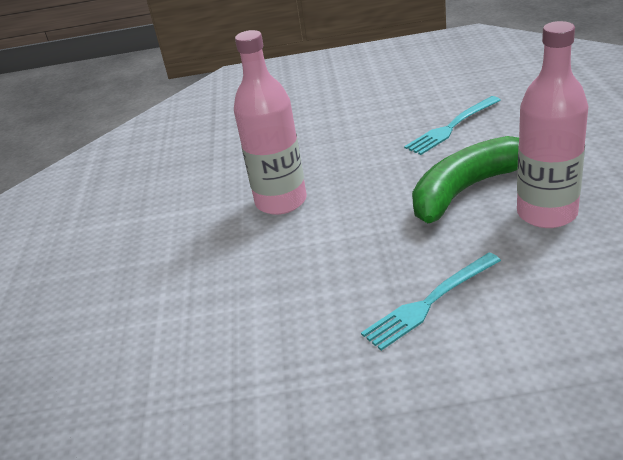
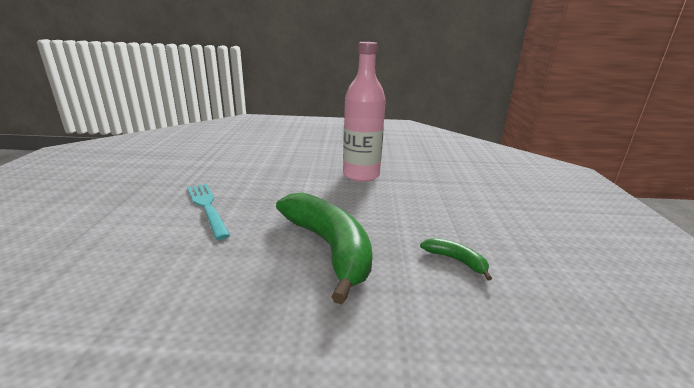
camera: 90 degrees right, 10 degrees down
turquoise fork [404,96,501,155] -> green banana [420,238,492,281]
pink bottle [517,21,588,228] -> none

